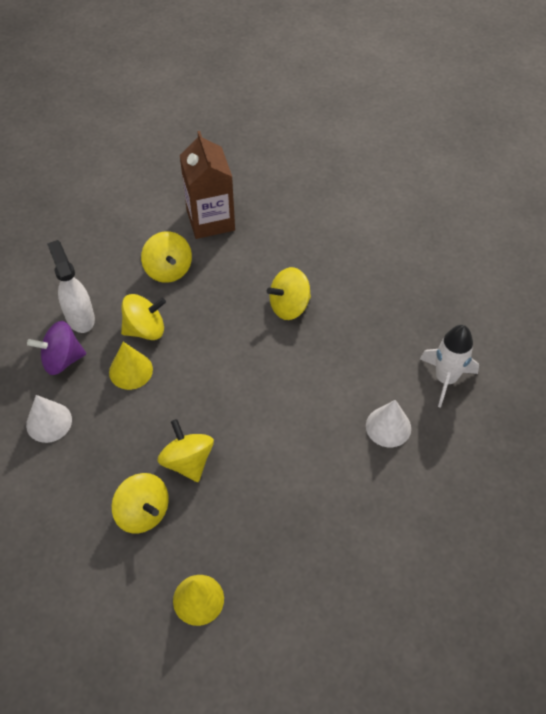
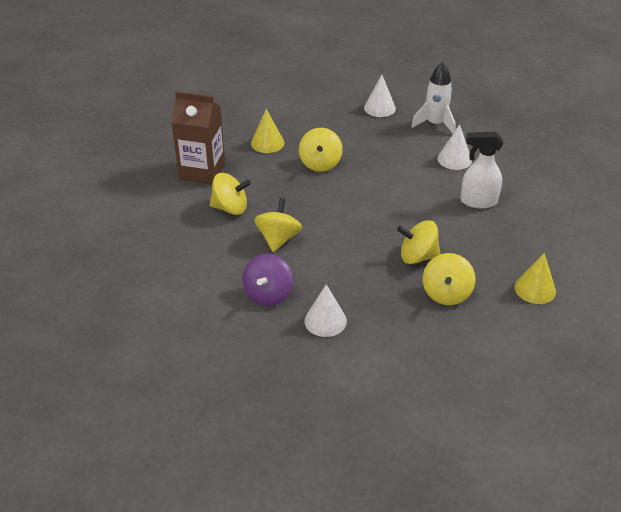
camera: 60 degrees left, 15 degrees down
white spray bottle [47,240,95,333] -> white spray bottle moved to [460,132,503,209]
yellow cone [109,342,153,390] -> yellow cone moved to [251,109,284,153]
yellow spinning top [112,473,169,534] -> yellow spinning top turned 120 degrees clockwise [423,253,476,305]
none -> white cone [364,75,396,117]

